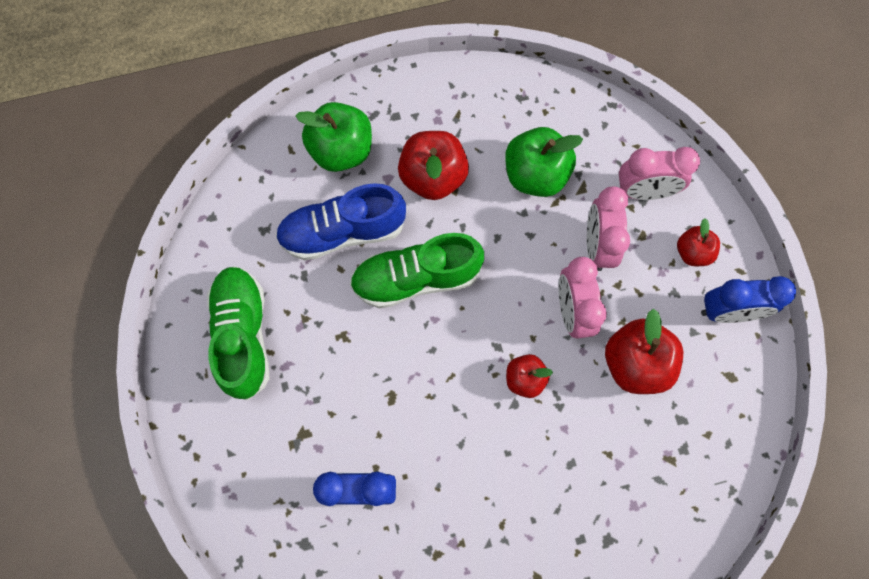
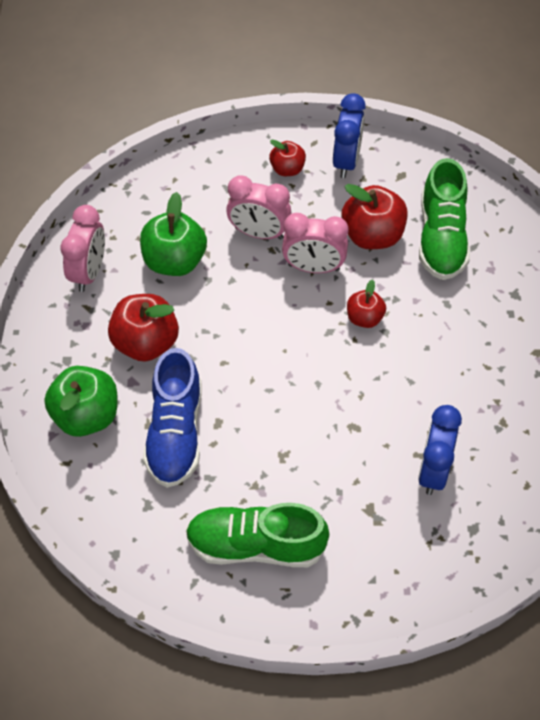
camera: 75 degrees left, 15 degrees down
green shoe [350,233,484,308] -> green shoe moved to [419,158,470,280]
pink clock [619,147,700,200] -> pink clock moved to [61,205,105,292]

